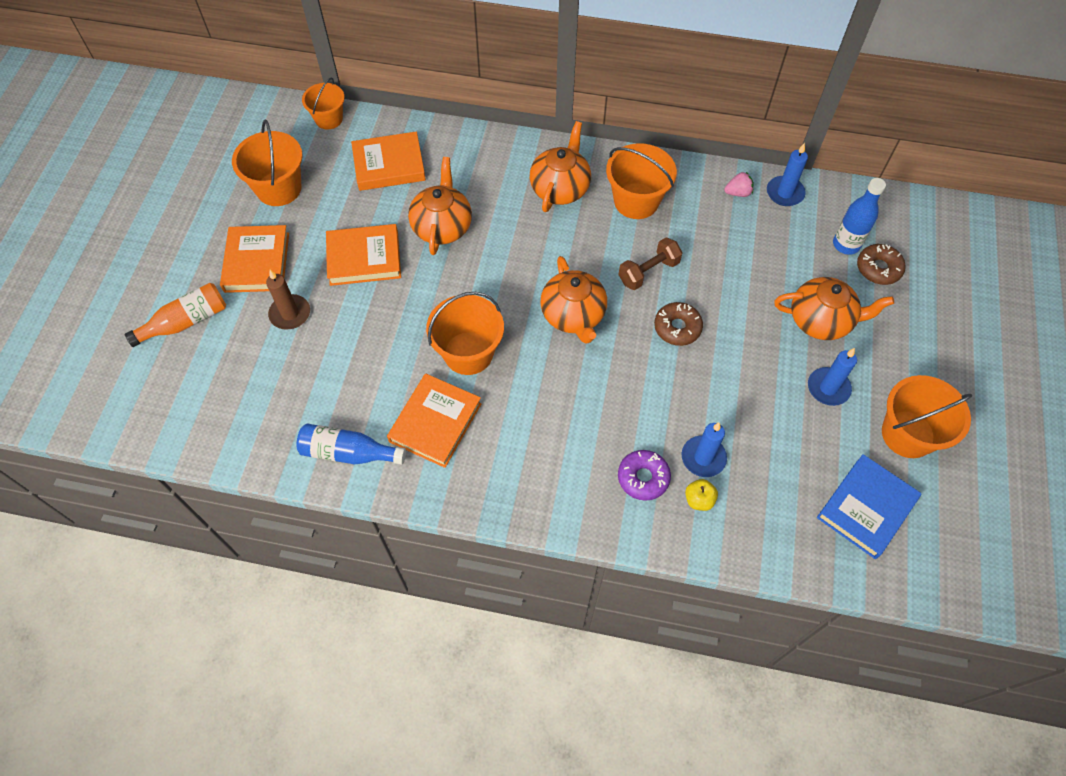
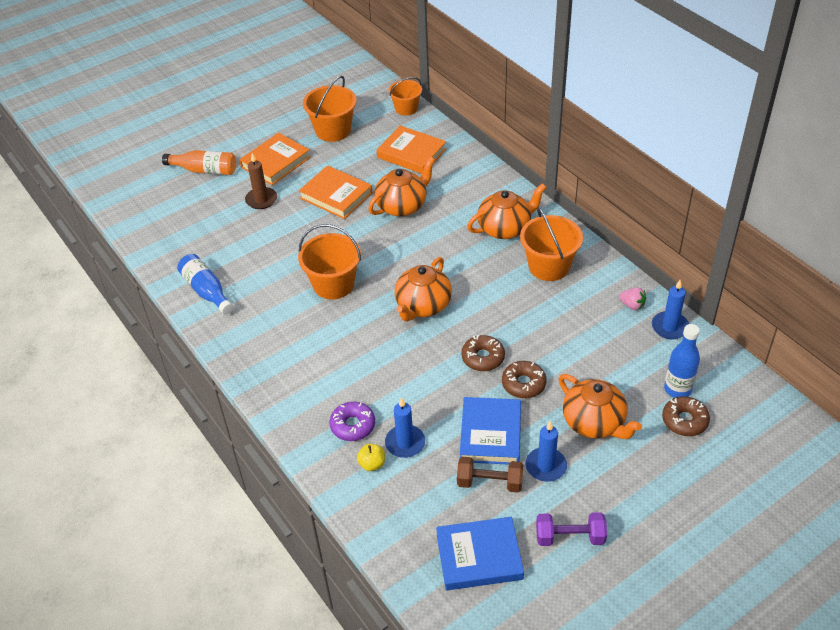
camera: 45 degrees right, 15 degrees down
orange book [387,373,481,468] -> none
brown dumbbell [618,238,683,290] -> brown dumbbell moved to [457,457,524,493]
orange bucket [882,375,972,458] -> purple dumbbell [536,512,607,546]
none -> blue book [460,397,521,465]
none -> brown donut [502,361,546,398]

